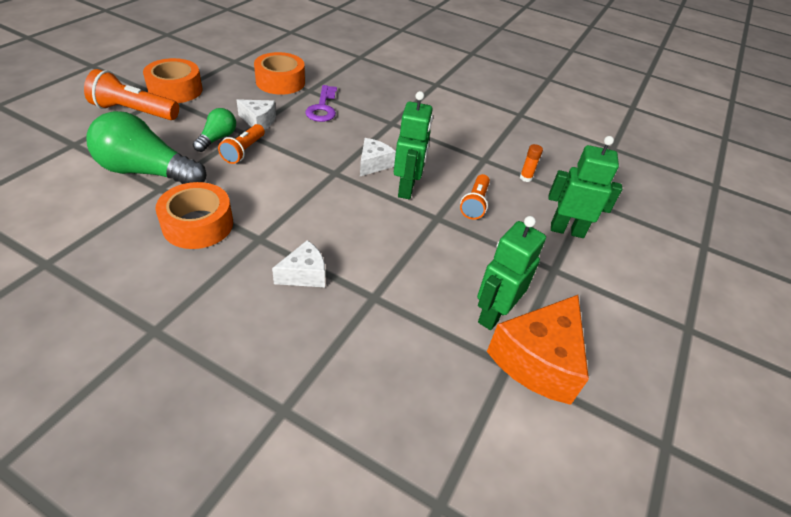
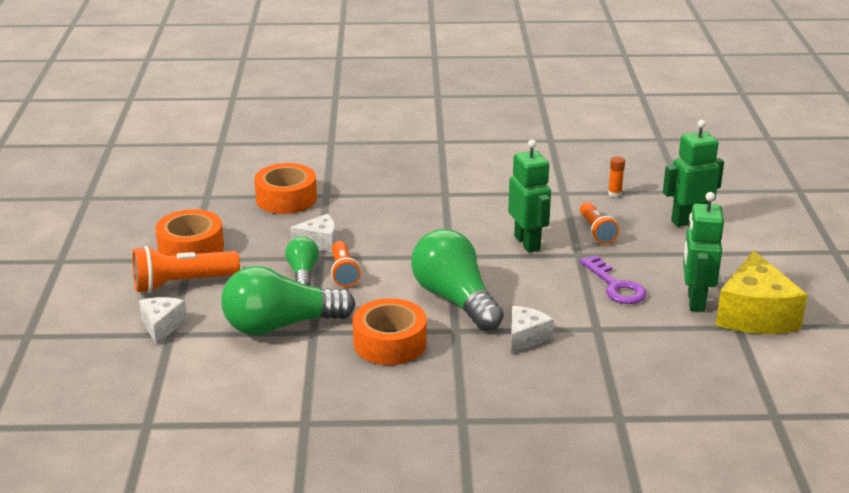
camera: 25 degrees left, 15 degrees down
purple key [305,85,337,122] -> purple key moved to [580,255,646,304]
white cheese [360,138,396,176] -> white cheese moved to [139,297,187,345]
orange cheese [487,295,589,405] -> yellow cheese [715,251,808,334]
none -> green light bulb [411,229,504,331]

